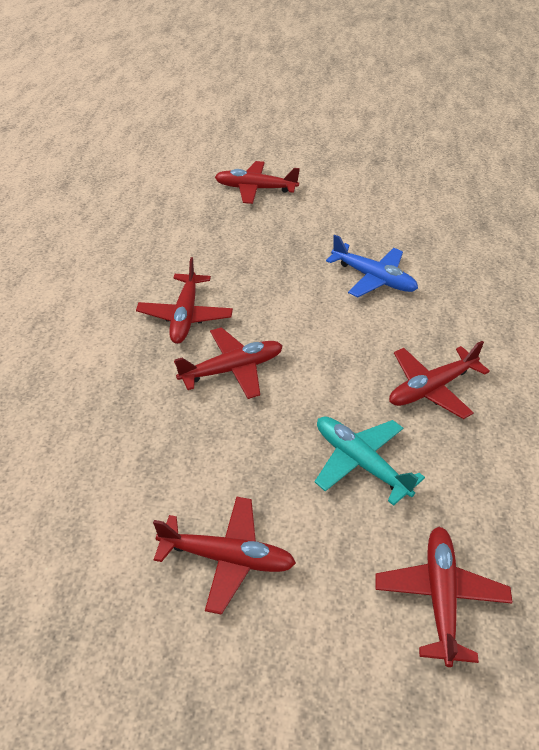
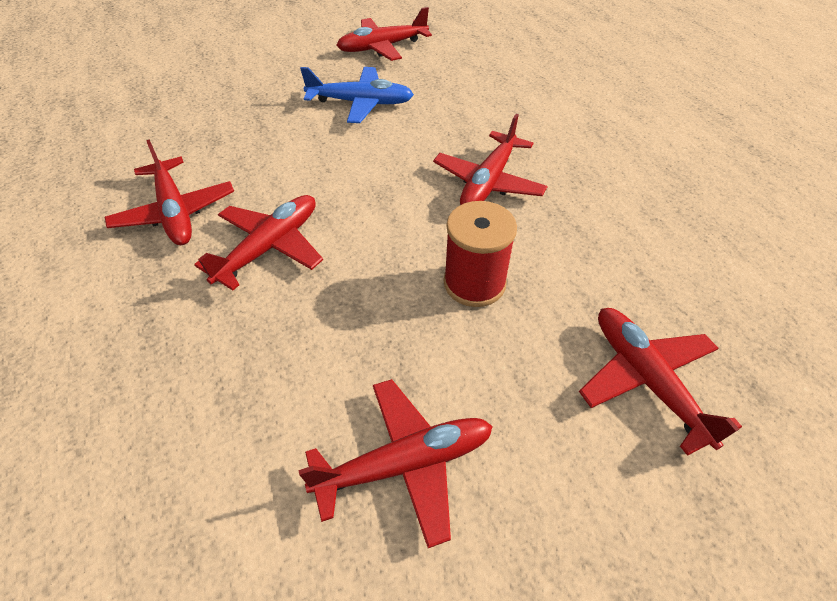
camera: 30 degrees left, 5 degrees up
red plane [215,161,300,204] -> red plane moved to [336,7,432,61]
turquoise plane [315,416,425,506] -> red spool [443,201,517,307]

